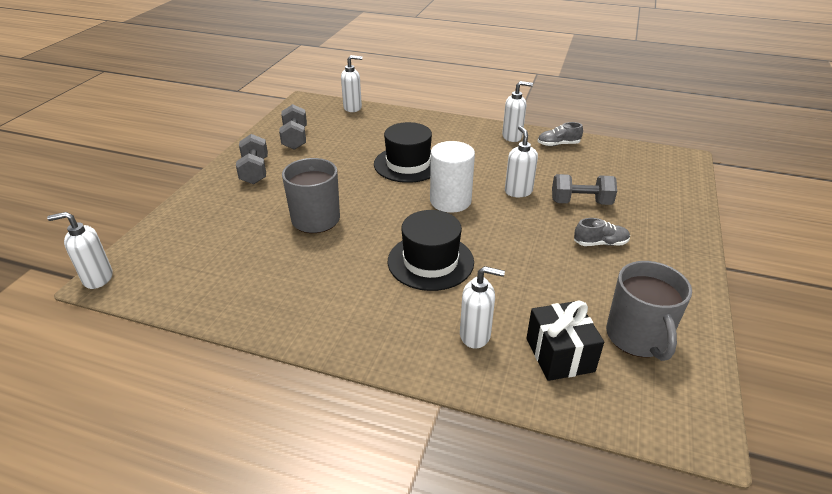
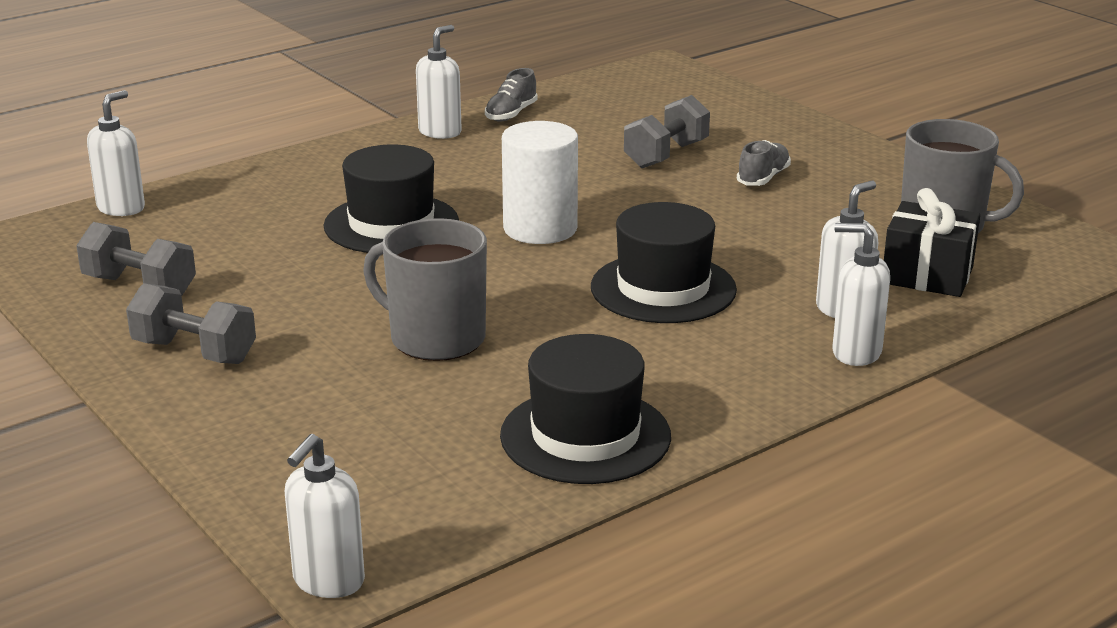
camera: 55 degrees left, 10 degrees down
white soap dispenser [505,126,538,197] -> white soap dispenser moved to [832,223,890,366]
none -> black hat [500,334,671,484]

